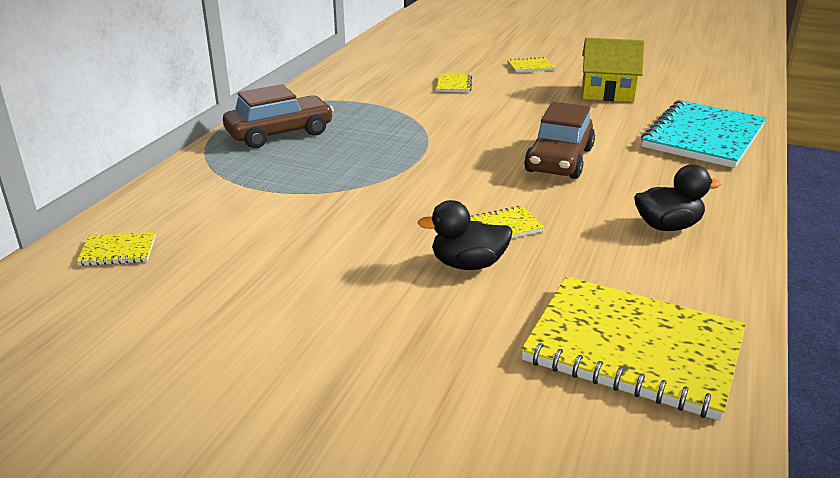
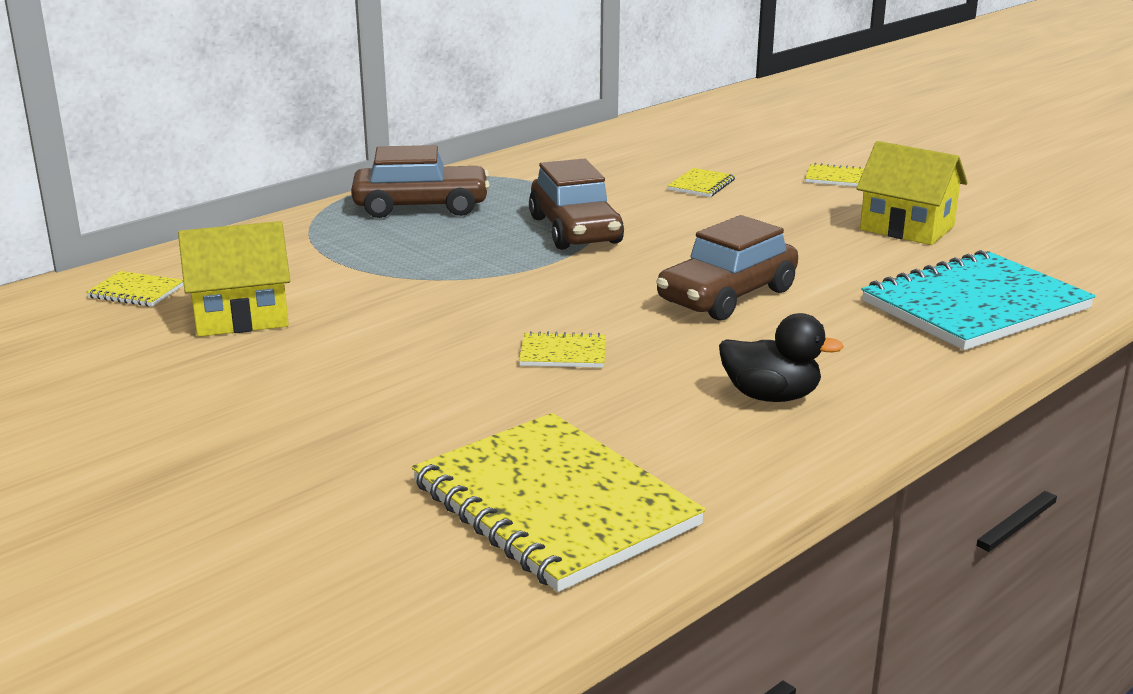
camera: 25 degrees right, 5 degrees down
black duck [417,200,513,270] -> none
none -> yellow house [178,221,290,337]
none -> brown car [529,159,624,250]

